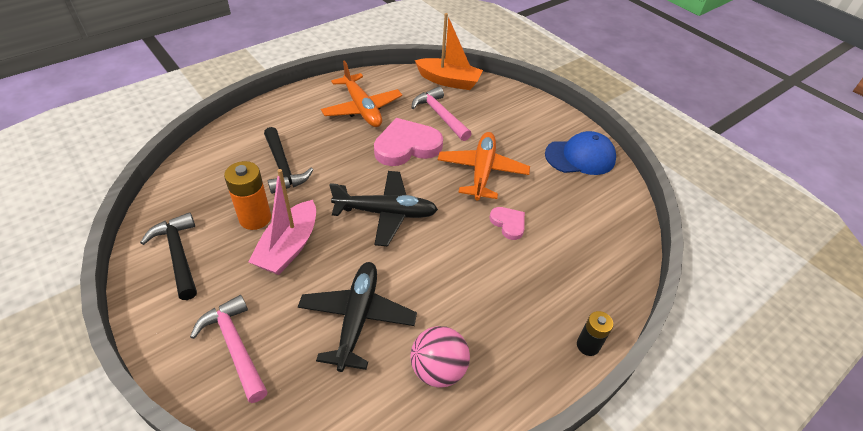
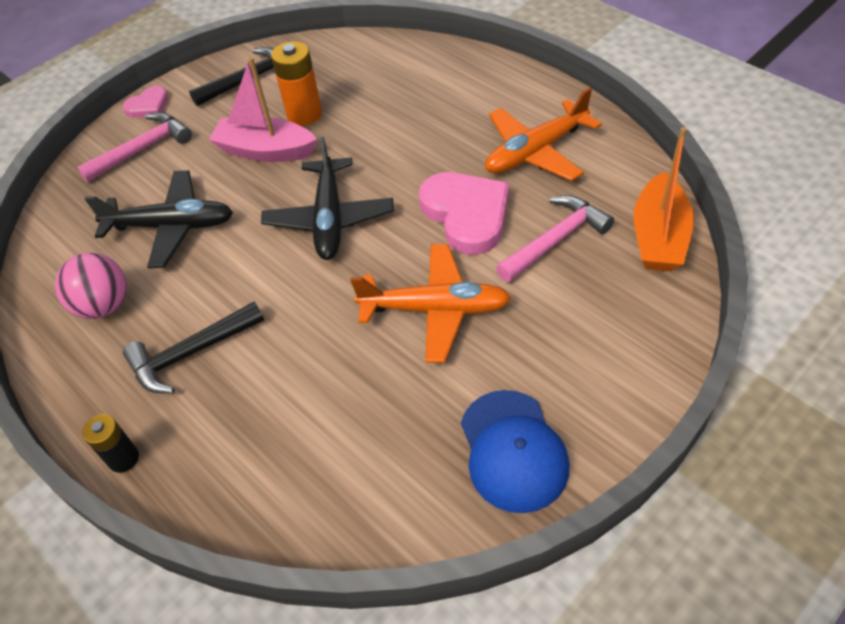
camera: 90 degrees right, 5 degrees up
black hammer [264,127,313,194] -> black hammer moved to [123,302,264,394]
pink heart [490,207,525,240] -> pink heart moved to [123,86,168,118]

